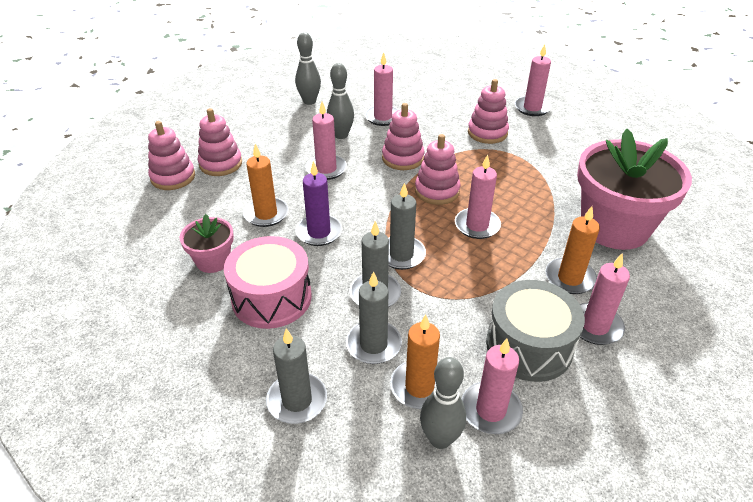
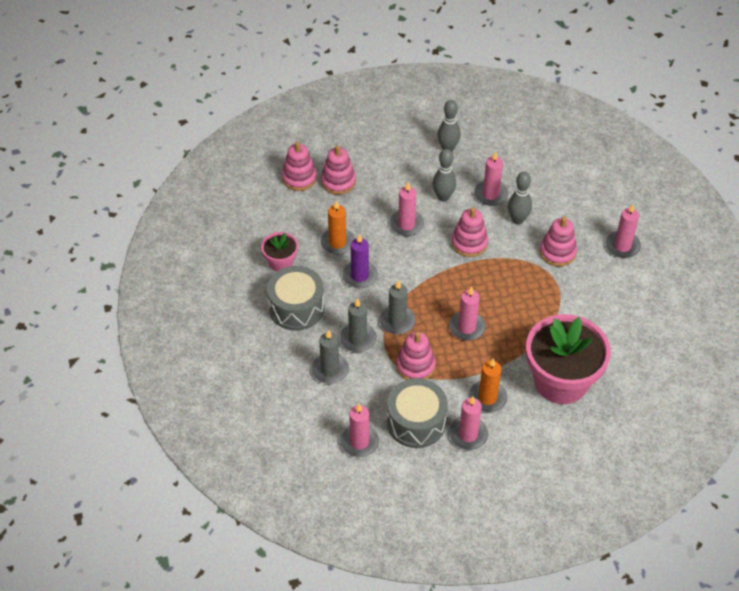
camera: 35 degrees right, 10 degrees up
pink drum [224,236,312,329] -> grey drum [267,266,325,331]
grey candle [266,328,327,424] -> none
orange candle [390,314,440,409] -> none
pink stacking toy [415,134,461,205] -> pink stacking toy moved to [396,332,435,380]
grey bowling pin [420,357,466,449] -> grey bowling pin moved to [508,172,532,224]

